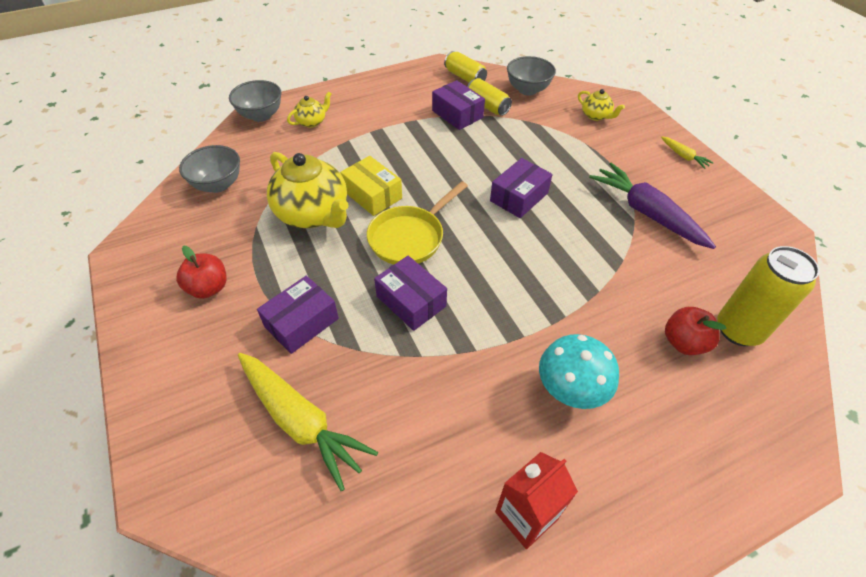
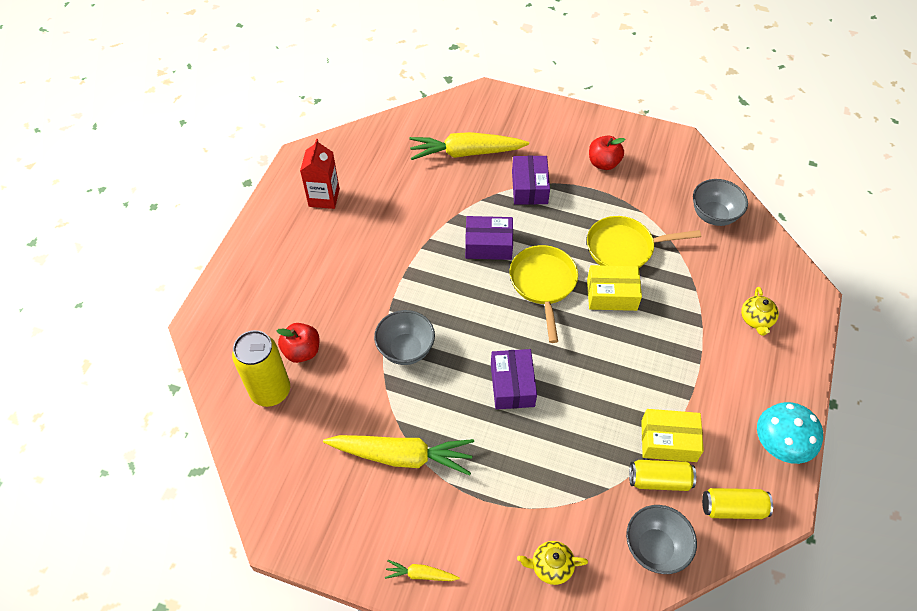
camera: 135 degrees right, 5 degrees up
grey bowl [229,80,281,122] -> grey bowl moved to [374,310,435,365]
yellow teapot [267,152,349,228] -> yellow pan [587,216,701,268]
purple box [432,80,485,130] -> yellow box [641,409,704,462]
turquoise mushroom [539,334,619,409] -> turquoise mushroom moved to [757,402,823,464]
purple carrot [589,163,716,249] -> yellow carrot [323,435,474,475]

